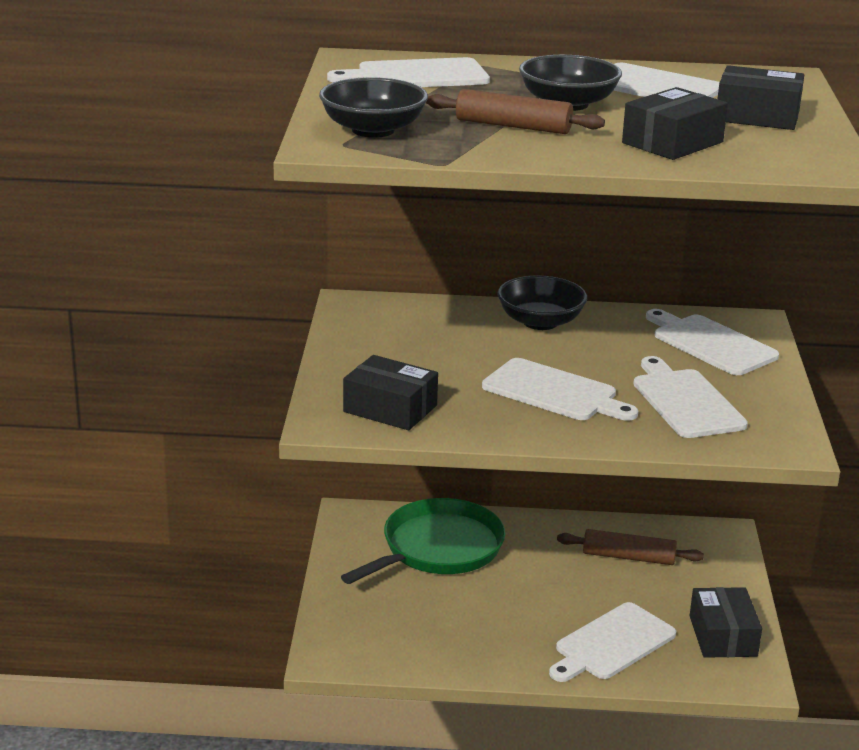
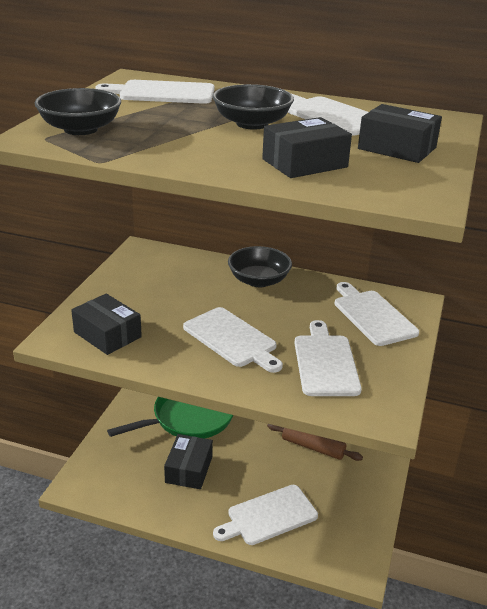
camera: 15 degrees right, 5 degrees up
brown rolling pin [426,89,605,134] -> none
black box [690,587,762,658] -> black box moved to [164,434,213,489]

